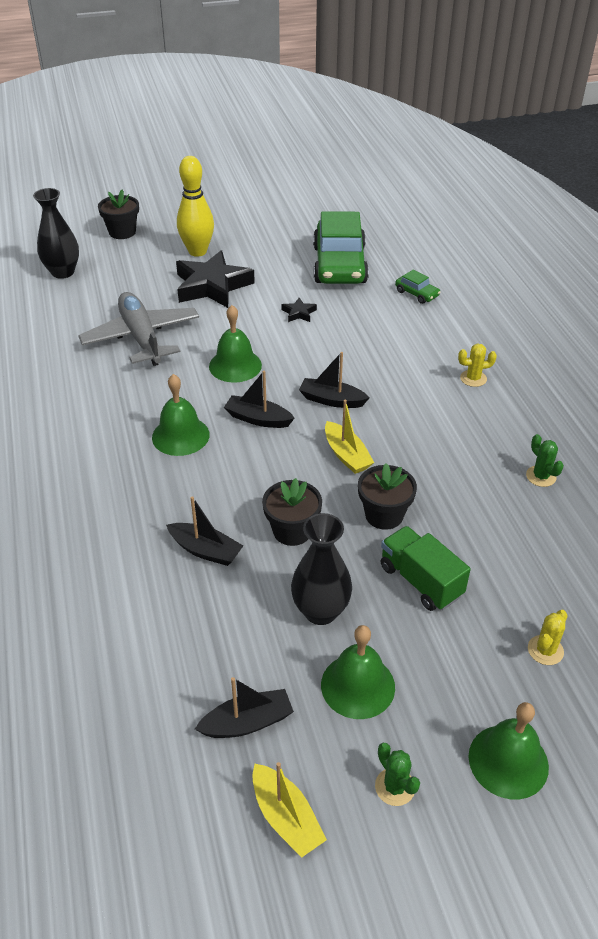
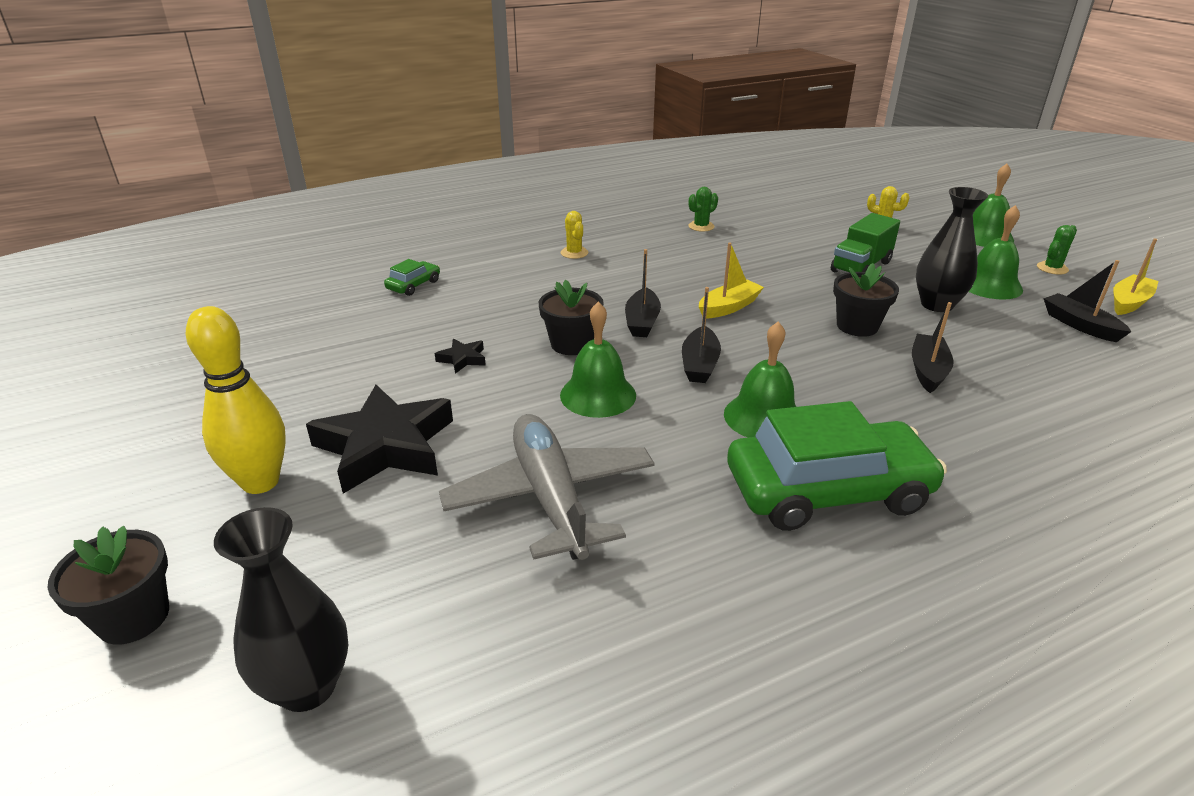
camera: 100 degrees left, 10 degrees down
grey plane [78,292,199,366] -> grey plane turned 105 degrees clockwise [439,414,655,560]
green car [313,212,369,284] -> green car moved to [727,401,947,531]
black flower pot [358,463,417,530] -> black flower pot moved to [539,280,603,355]

